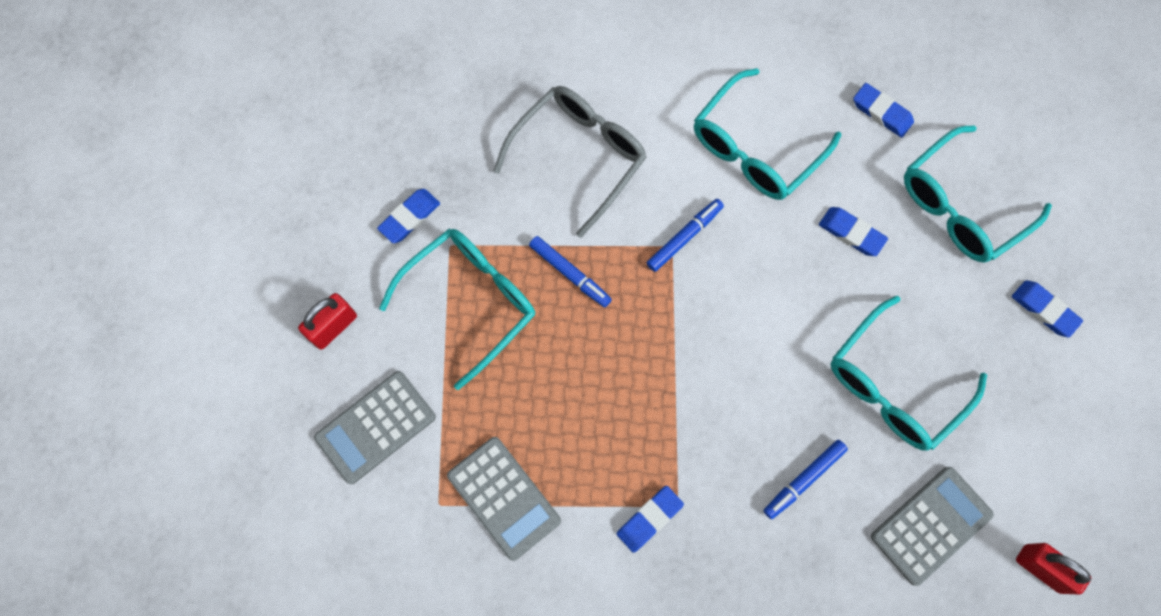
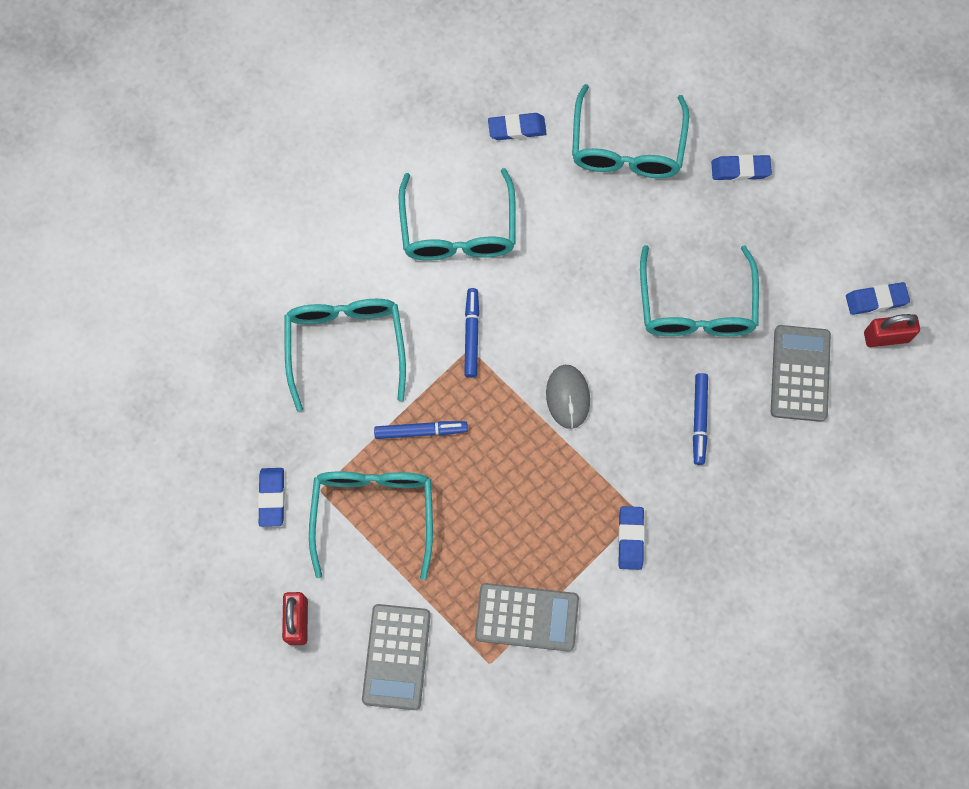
camera: 45 degrees left, 0 degrees up
grey glasses [493,86,647,238] -> turquoise glasses [284,299,406,412]
blue eraser [819,207,888,256] -> blue eraser moved to [846,282,910,315]
none -> grey mouse [546,365,590,429]

